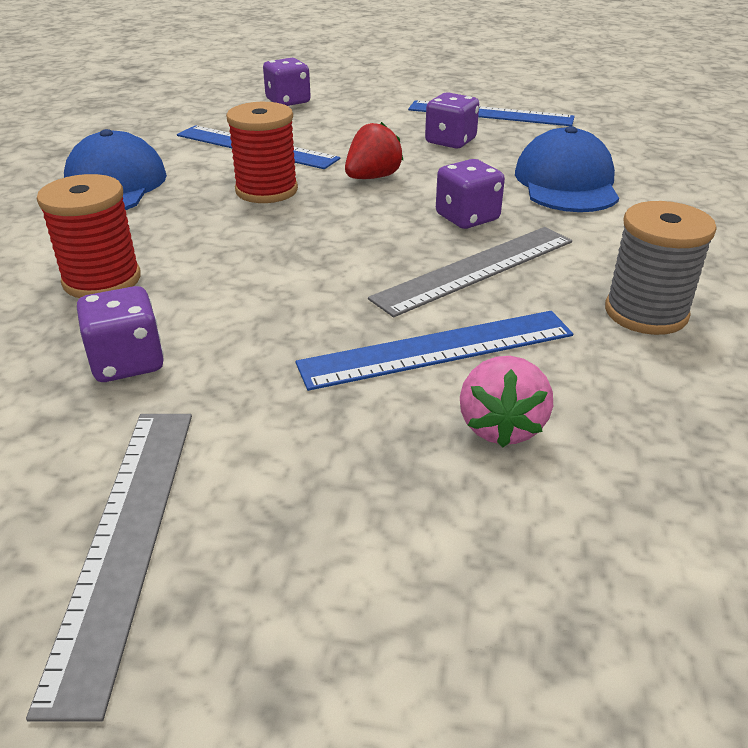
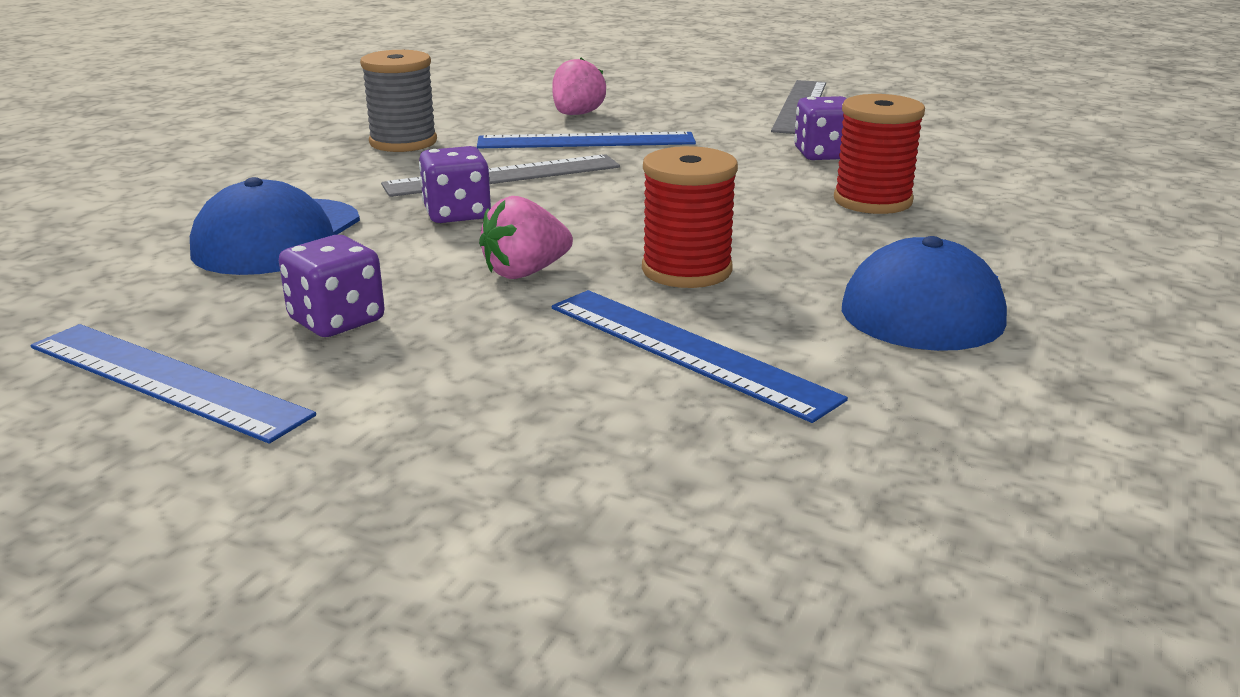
camera: 165 degrees left, 10 degrees down
purple dice [263,58,311,106] -> none
red strawberry [345,122,404,179] -> pink strawberry [479,196,573,279]

